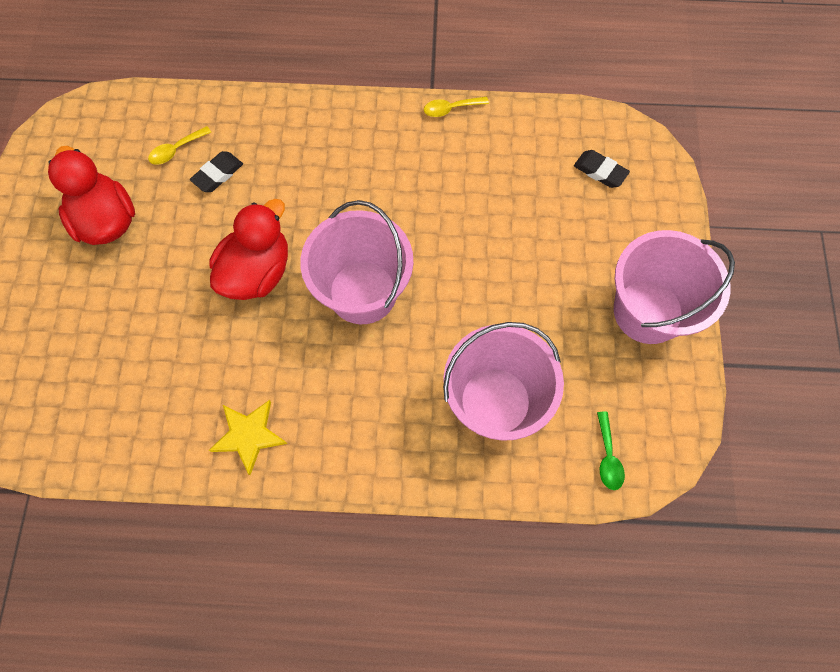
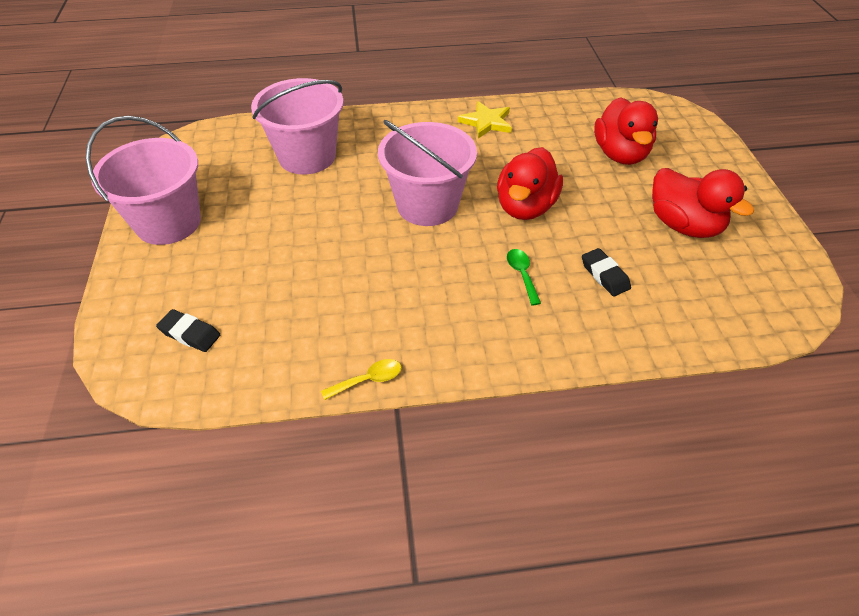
camera: 170 degrees right, 20 degrees down
yellow spoon [148,126,211,165] -> none
black eraser [190,151,243,192] -> black eraser turned 60 degrees counterclockwise [582,248,631,296]
green spoon [597,412,625,490] -> green spoon moved to [507,249,541,305]
none -> red duck [594,97,658,165]

